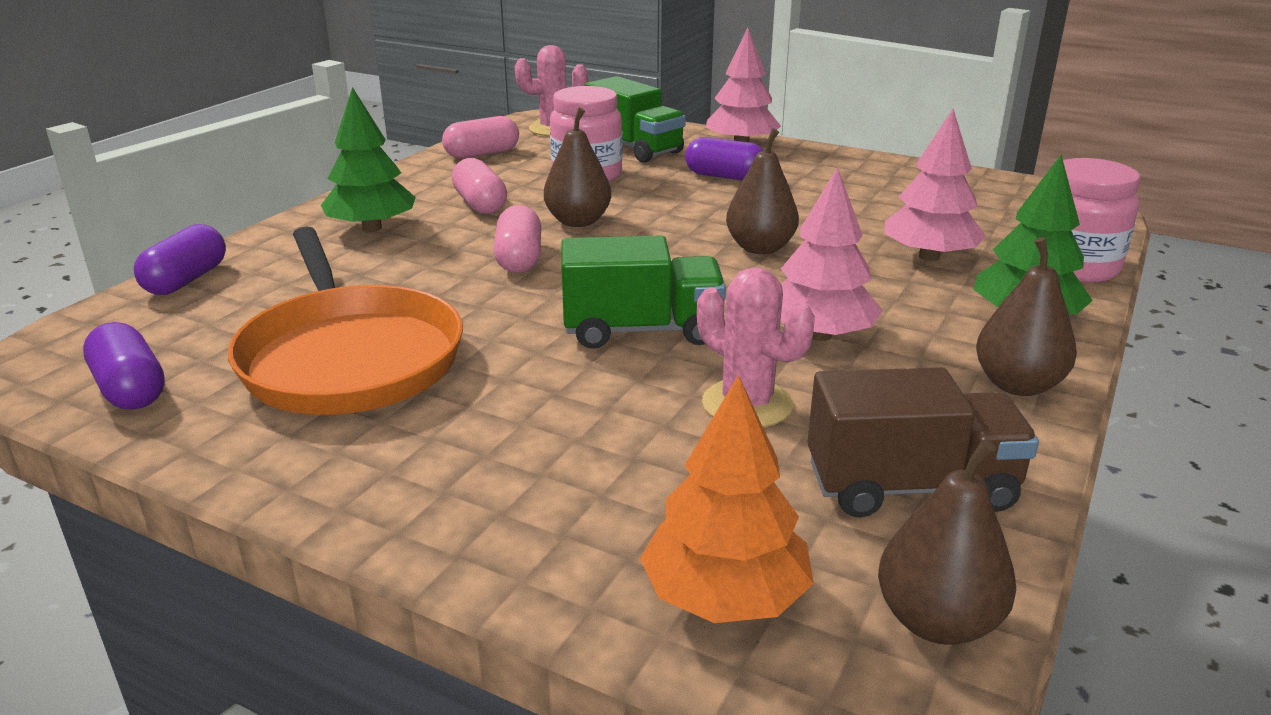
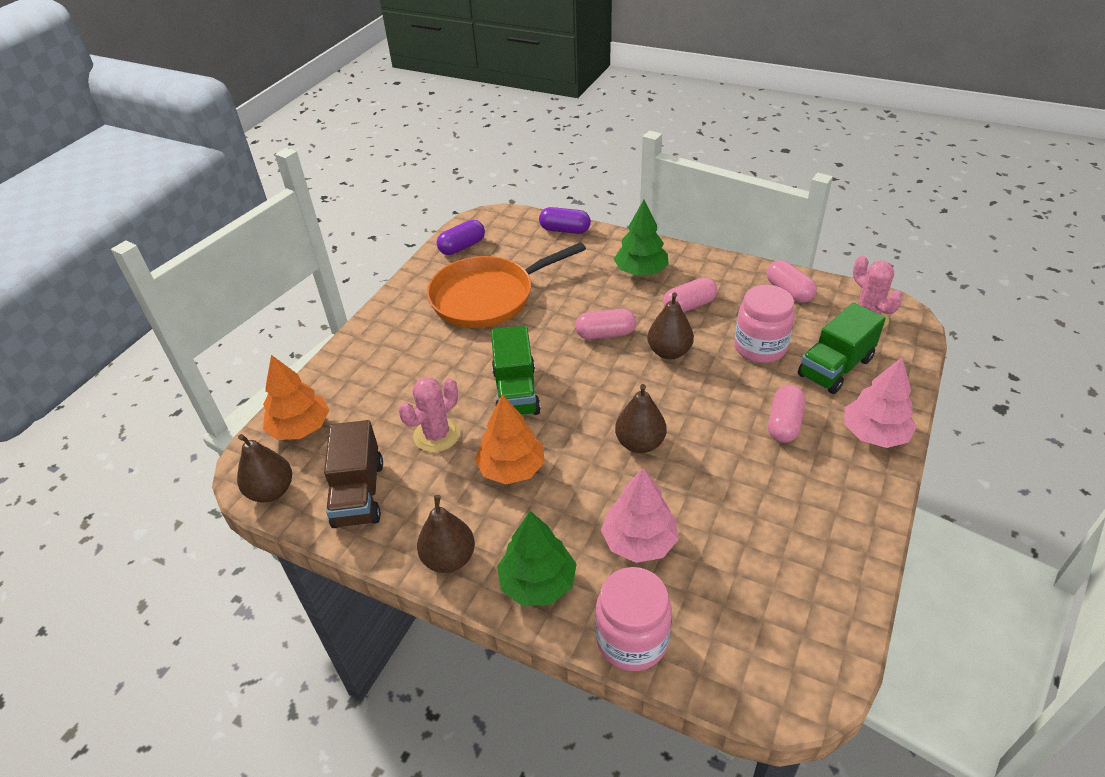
camera: 90 degrees right, 15 degrees up
purple capsule [685,137,764,180] -> pink capsule [768,385,806,443]
pink tree [781,167,883,341] -> orange tree [475,394,545,484]

